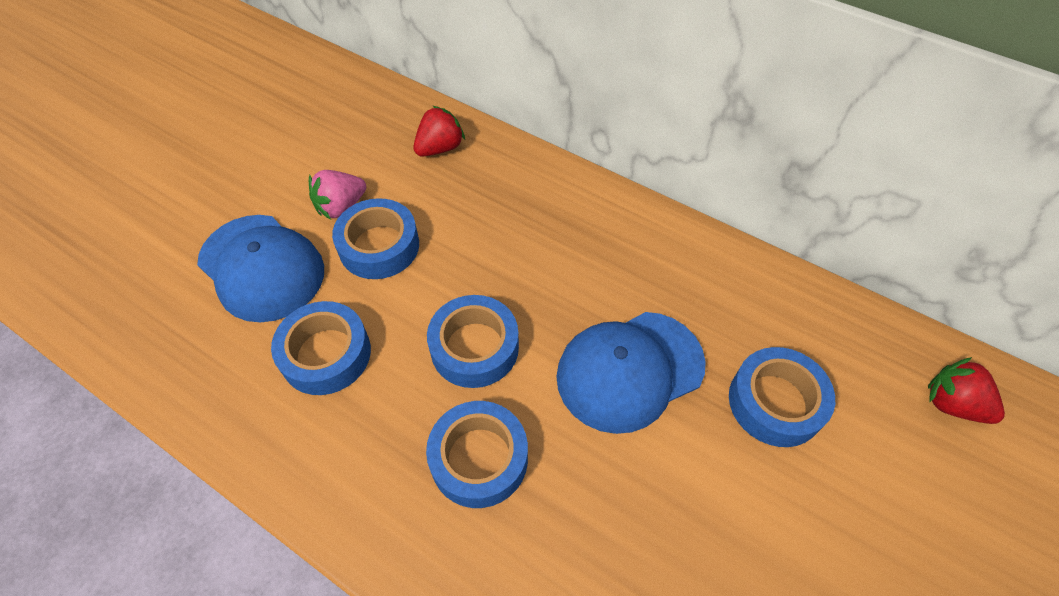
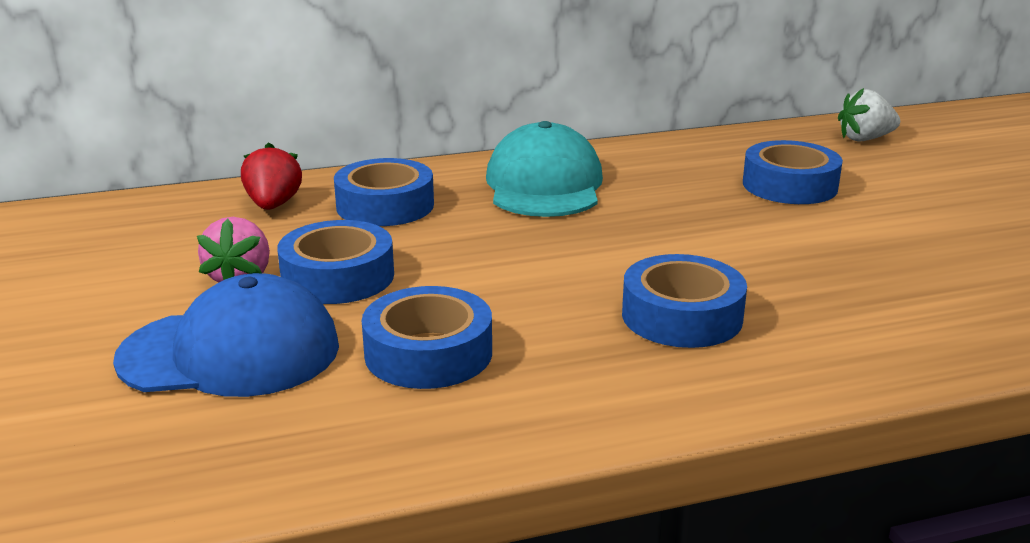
camera: 50 degrees left, 30 degrees down
blue tape [427,295,519,388] -> blue tape moved to [334,158,434,226]
blue cap [556,312,706,434] -> none
red strawberry [928,357,1005,424] -> white strawberry [838,88,900,142]
none -> turquoise cap [486,121,603,217]

